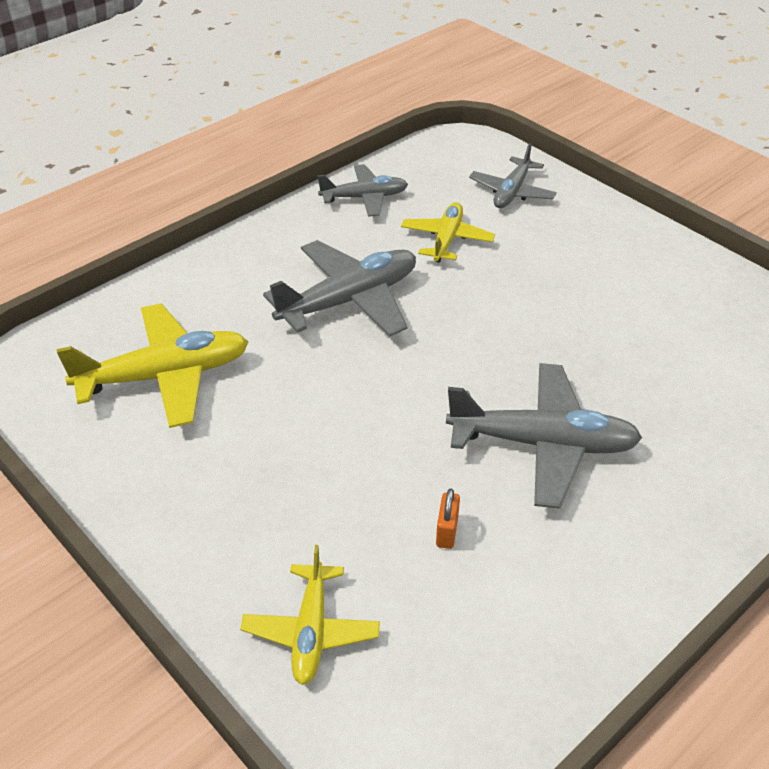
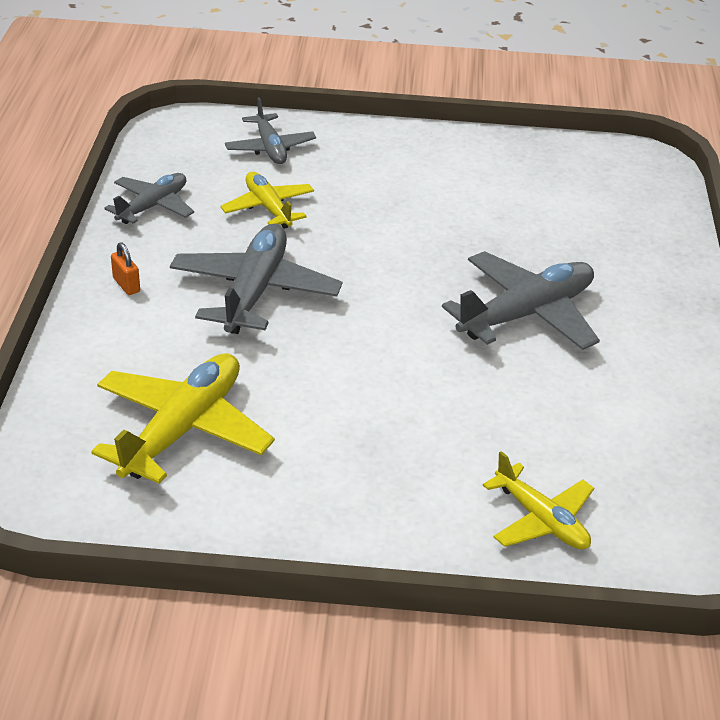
camera: 45 degrees left, 5 degrees down
orange padlock [436,489,460,549] -> orange padlock moved to [111,242,140,295]

